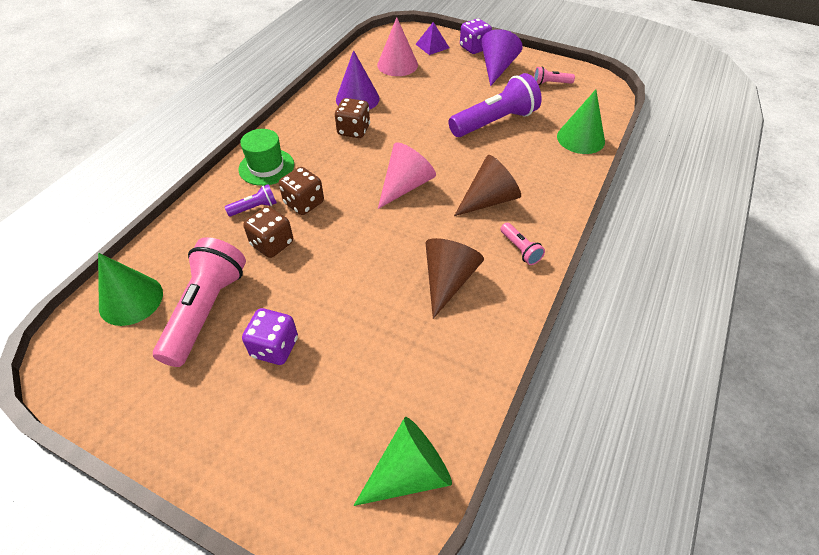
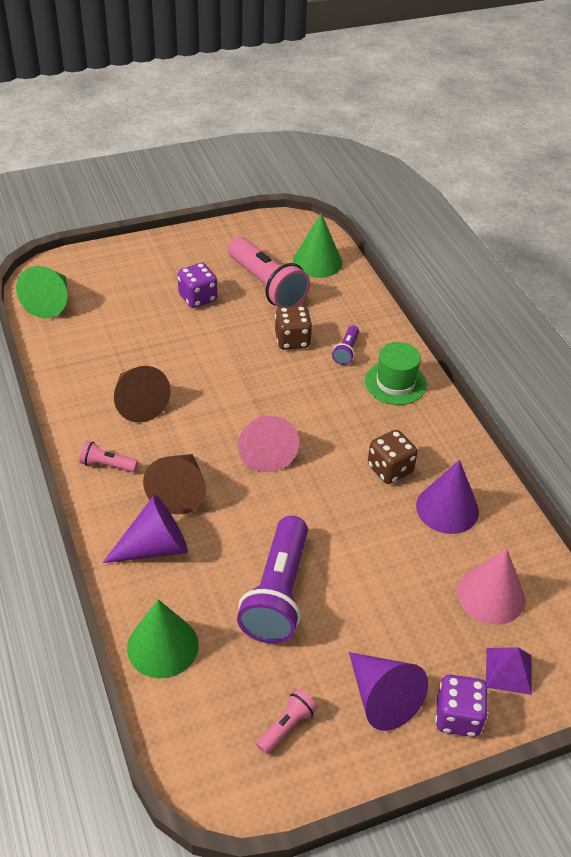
camera: 130 degrees right, 5 degrees down
brown dice [279,167,324,215] -> none
none -> purple cone [103,495,188,563]

